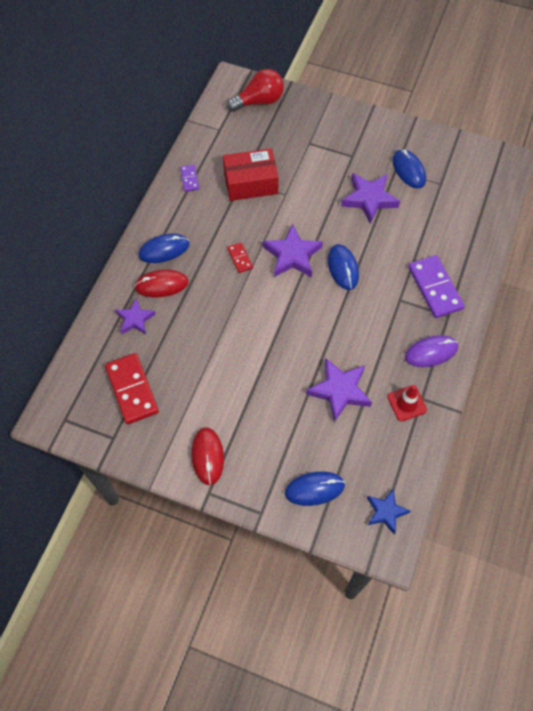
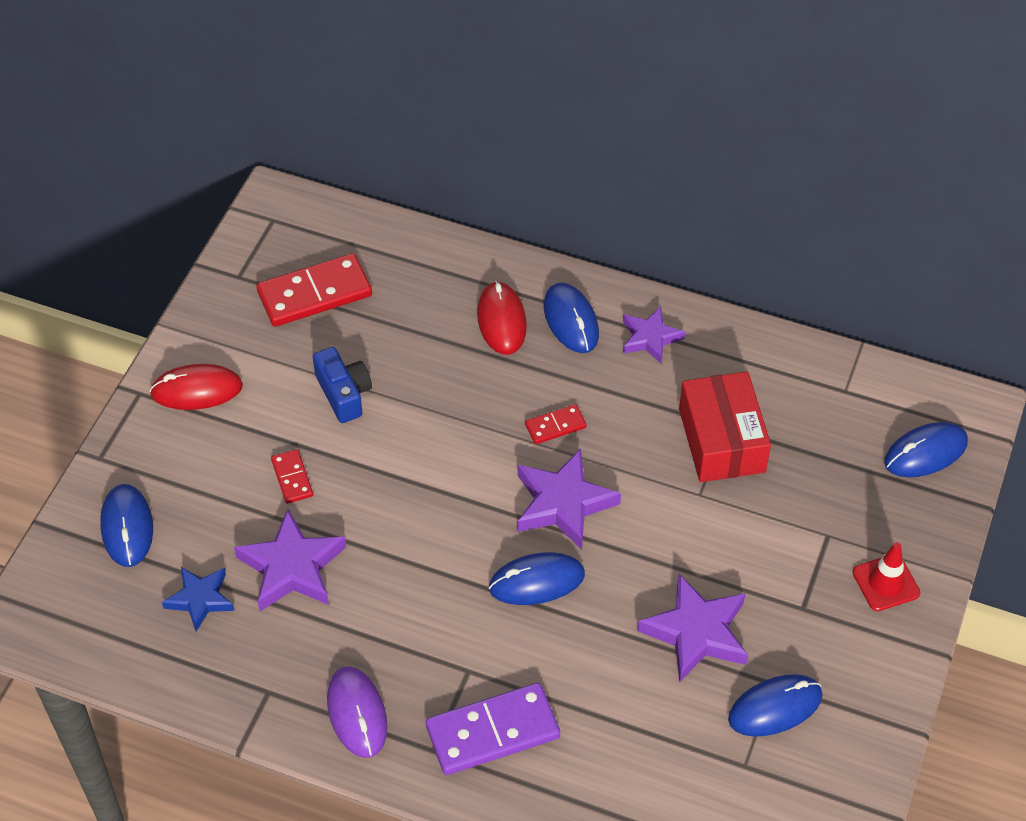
camera: 90 degrees right, 10 degrees down
purple star [115,298,156,335] -> purple star moved to [623,307,685,364]
purple domino [180,164,199,192] -> none
red light bulb [227,69,284,112] -> blue mouse [884,422,968,477]
blue star [367,489,411,534] -> blue star moved to [162,567,235,631]
red traffic cone [387,385,427,422] -> red traffic cone moved to [852,543,920,611]
none -> red domino [271,449,313,504]
none -> blue camera [313,347,372,423]

